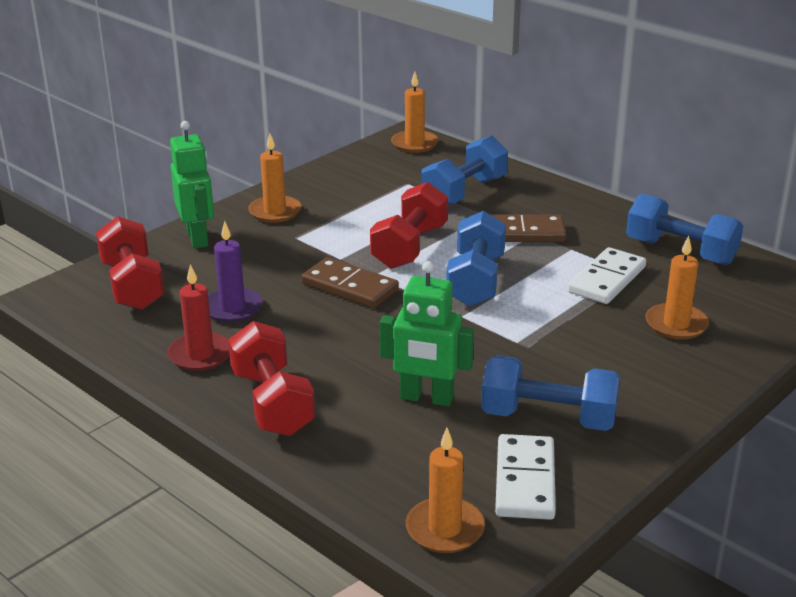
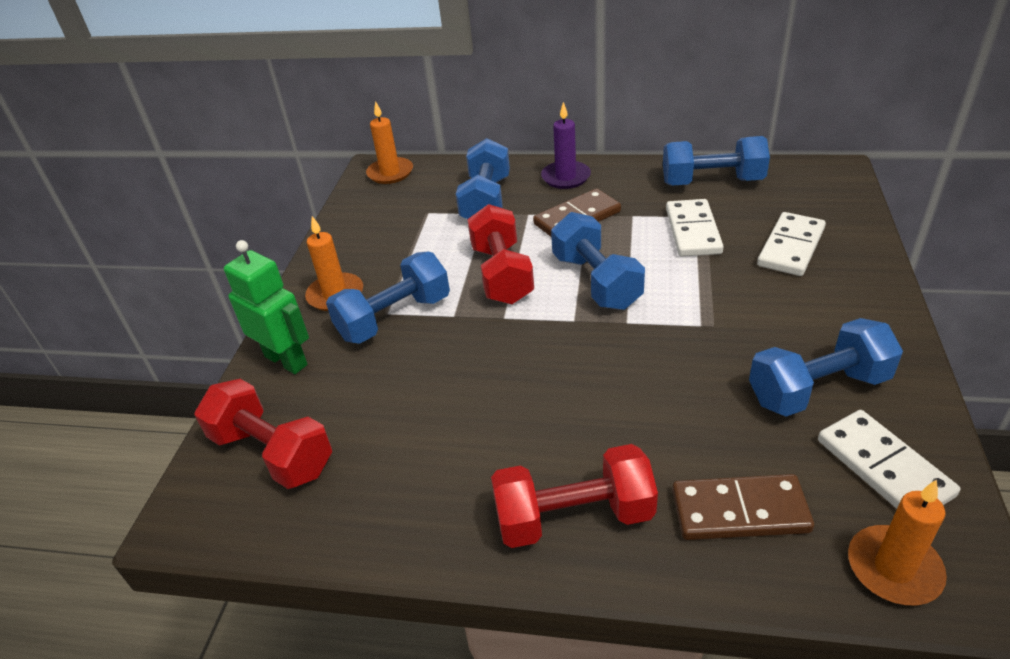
camera: 30 degrees left, 10 degrees up
red candle [167,264,230,371] -> none
purple candle [208,221,263,323] -> purple candle moved to [541,102,591,189]
red dumbbell [228,321,315,436] -> red dumbbell turned 45 degrees counterclockwise [491,444,658,548]
brown domino [301,257,399,308] -> brown domino moved to [672,474,814,540]
green robot [380,261,474,406] -> none
orange candle [645,235,709,340] -> white domino [757,212,826,276]
none -> blue dumbbell [326,252,450,344]

